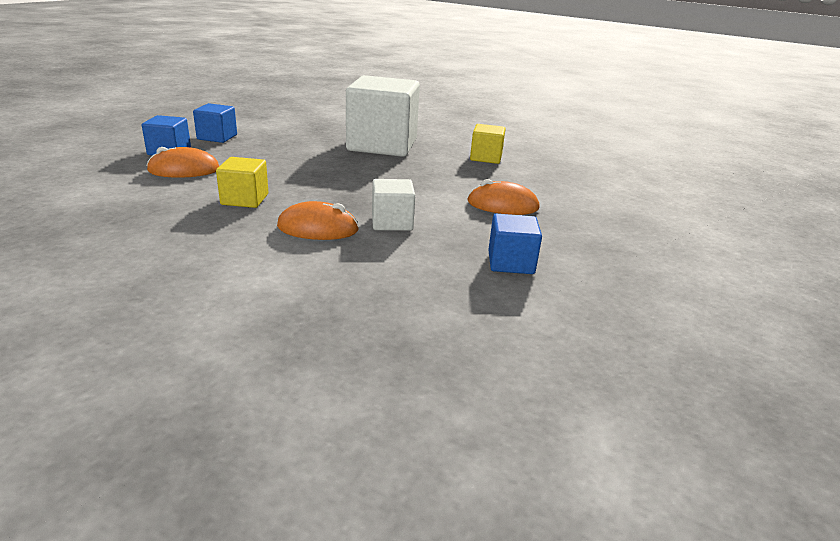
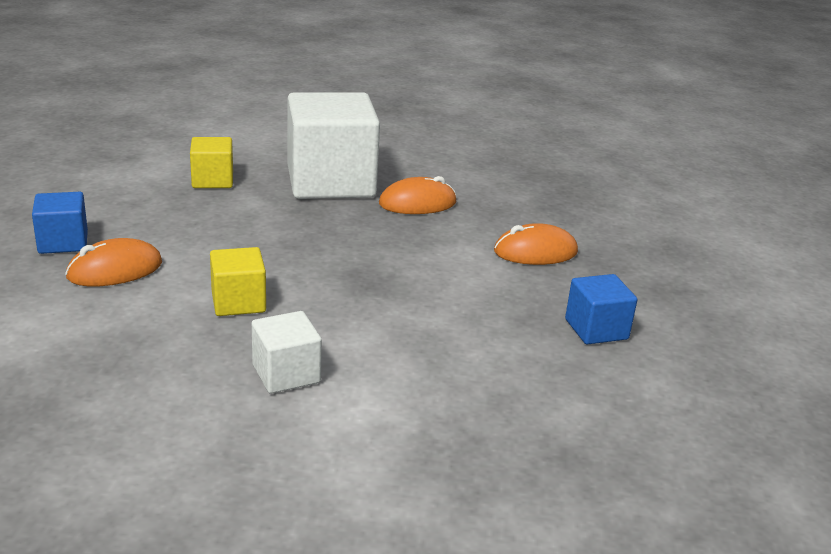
camera: 20 degrees left, 0 degrees up
blue cube [193,103,237,143] -> none
orange mouse [277,201,359,240] -> orange mouse moved to [379,176,457,214]
white cube [372,179,415,231] -> white cube moved to [252,311,322,393]
yellow cube [470,124,505,164] -> yellow cube moved to [190,137,233,188]

